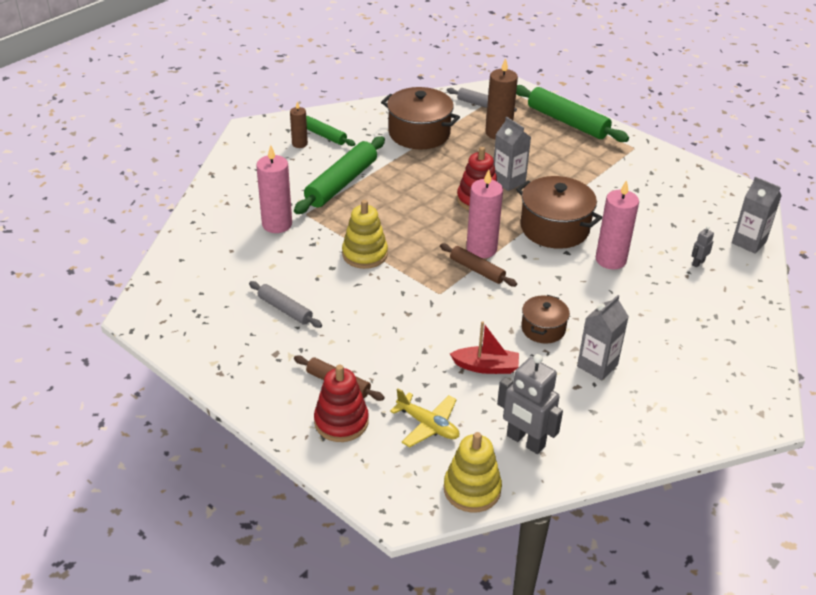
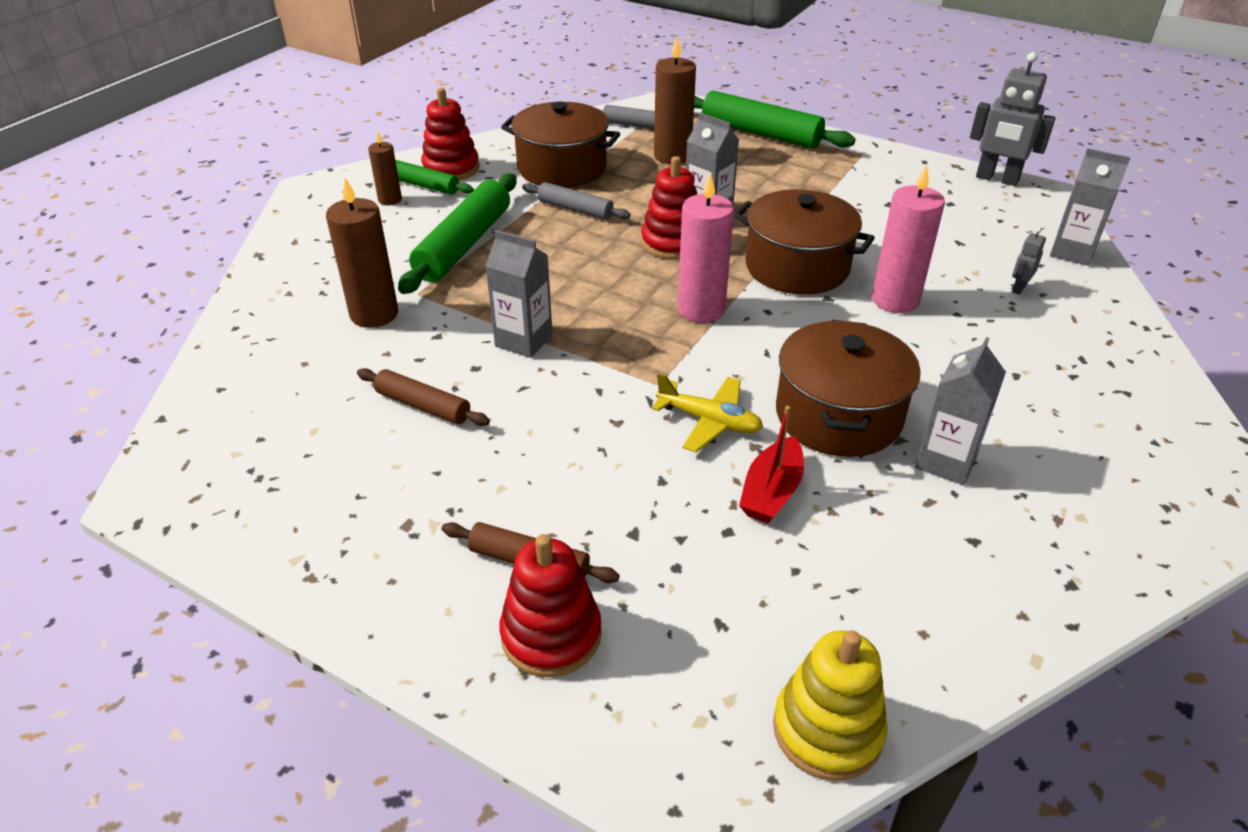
camera: 10 degrees left, 0 degrees up
grey rolling pin [249,281,322,328] -> grey rolling pin moved to [522,182,631,220]
pink candle [256,145,292,233] -> brown candle [326,178,398,328]
yellow stacking toy [342,200,388,269] -> grey carton [486,230,553,358]
yellow plane [390,388,459,447] -> yellow plane moved to [652,373,763,453]
brown rolling pin [440,243,517,287] -> brown rolling pin moved to [357,368,490,426]
red boat [450,321,519,374] -> red boat turned 120 degrees clockwise [739,406,804,523]
grey robot [497,354,563,454] -> grey robot moved to [970,52,1055,186]
brown pot [521,295,570,344] -> brown pot [776,320,921,457], size x1.75
none -> red stacking toy [421,88,480,180]

